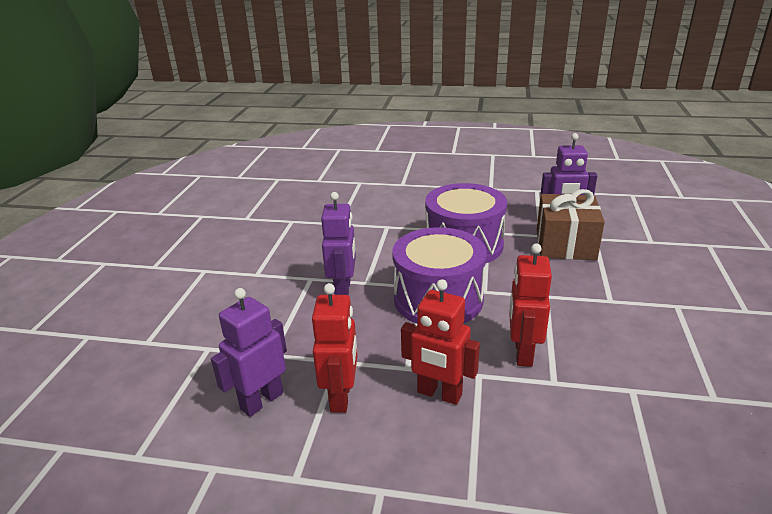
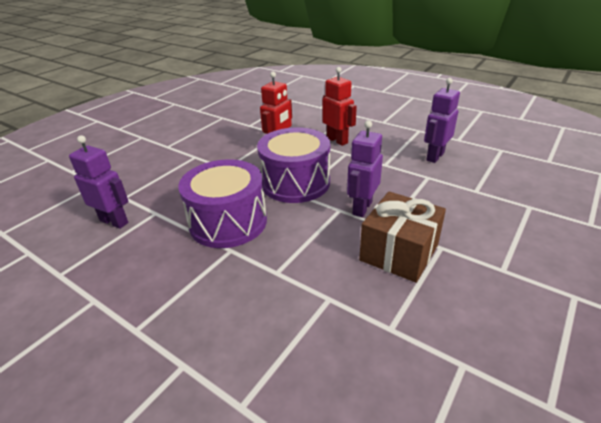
camera: 155 degrees left, 5 degrees up
purple robot [211,288,287,417] -> purple robot turned 150 degrees clockwise [424,78,460,163]
red robot [312,283,357,413] -> none
brown gift [537,189,605,260] -> brown gift moved to [359,192,446,283]

